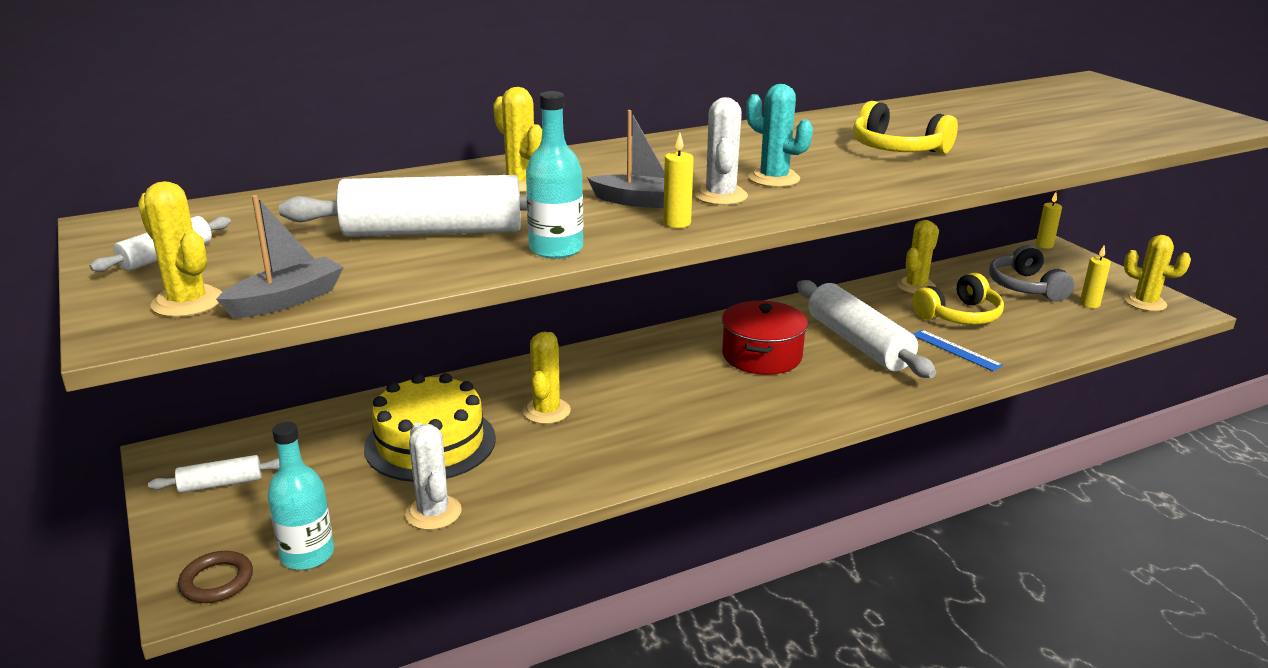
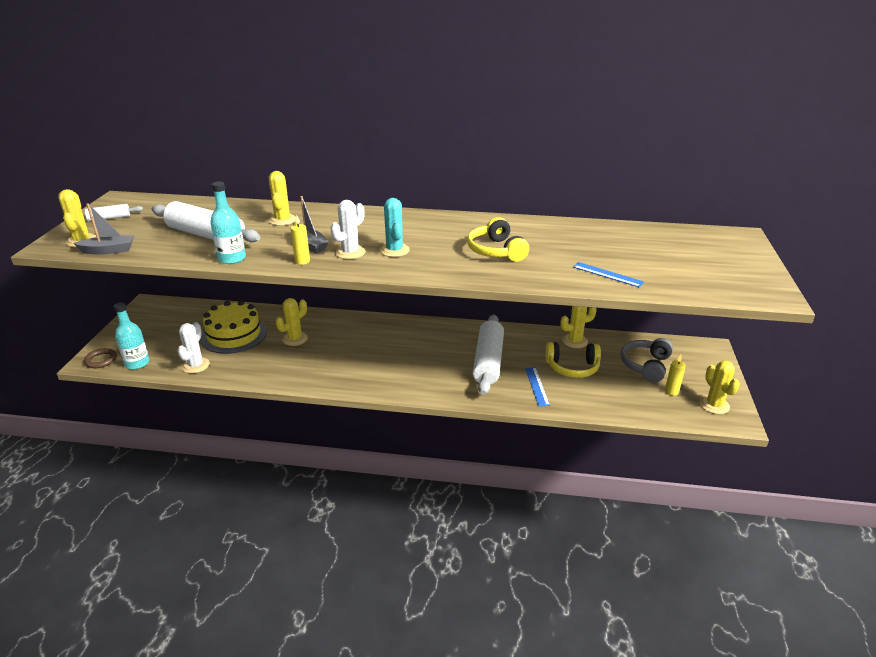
camera: 35 degrees right, 5 degrees up
white rolling pin [148,455,279,493] -> none
red pot [722,300,808,375] -> none
yellow candle [1036,192,1062,249] -> none
none -> blue ruler [573,262,644,287]

